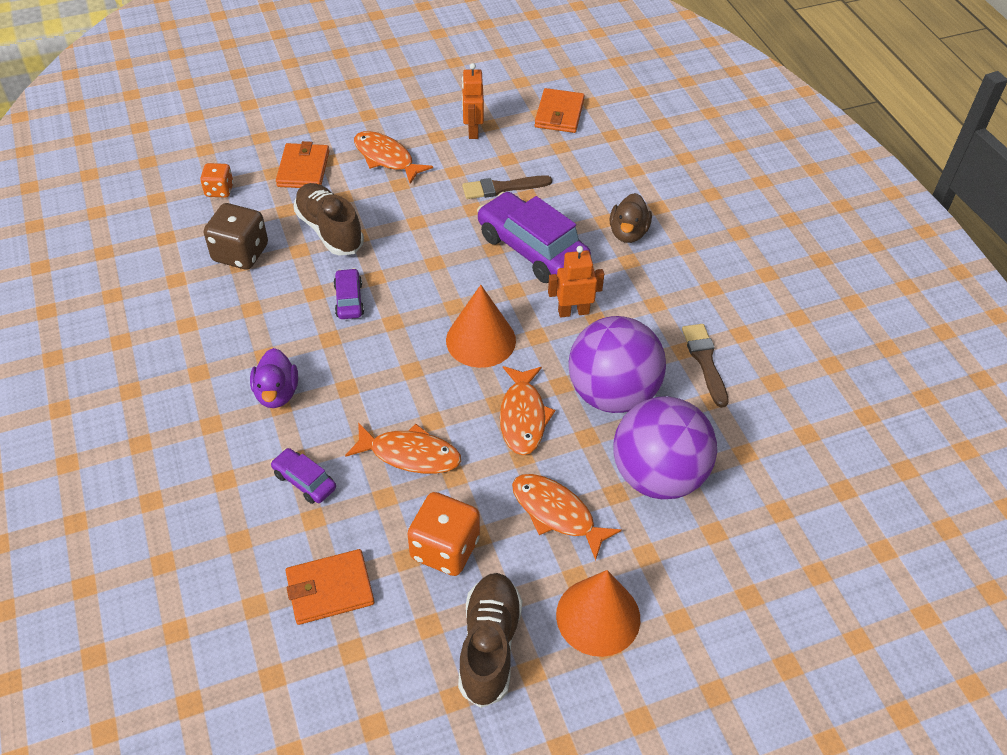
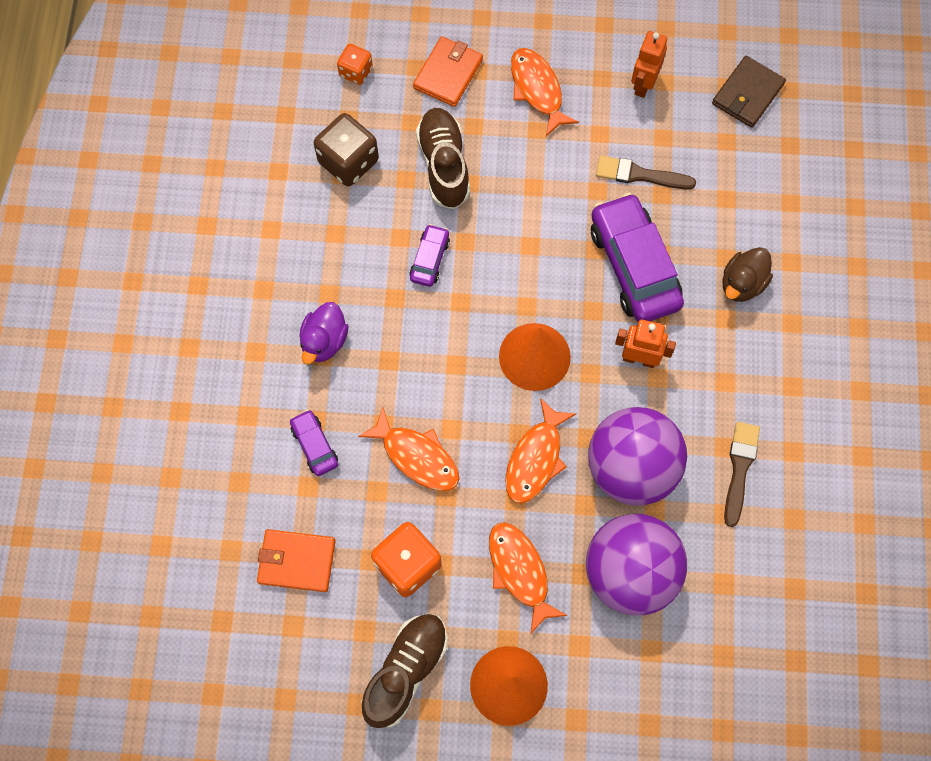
camera: 25 degrees right, 20 degrees up
orange wallet [535,88,585,133] -> brown wallet [712,56,786,128]

